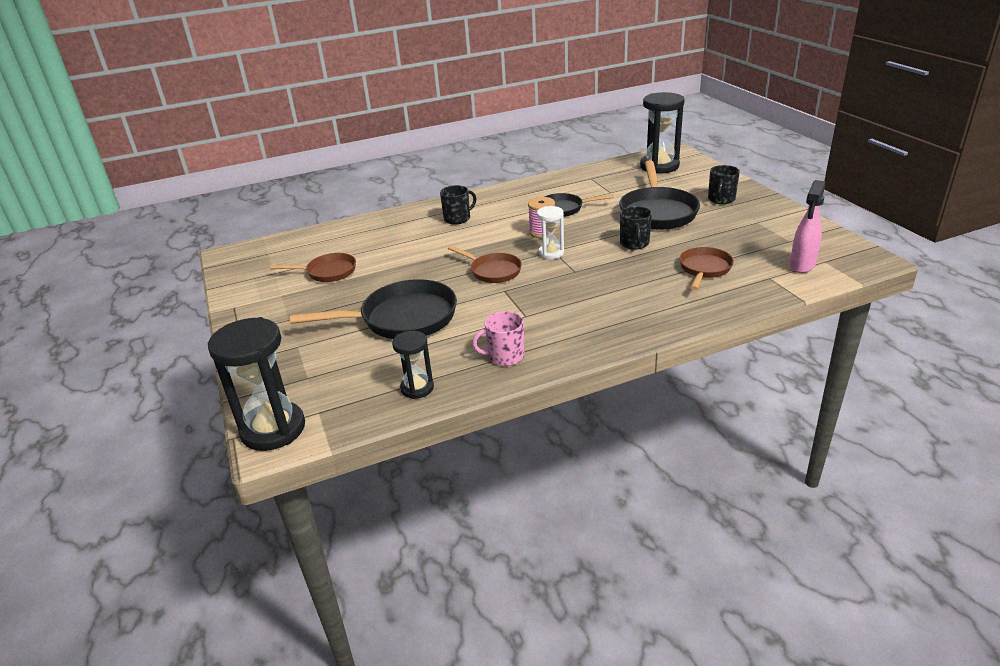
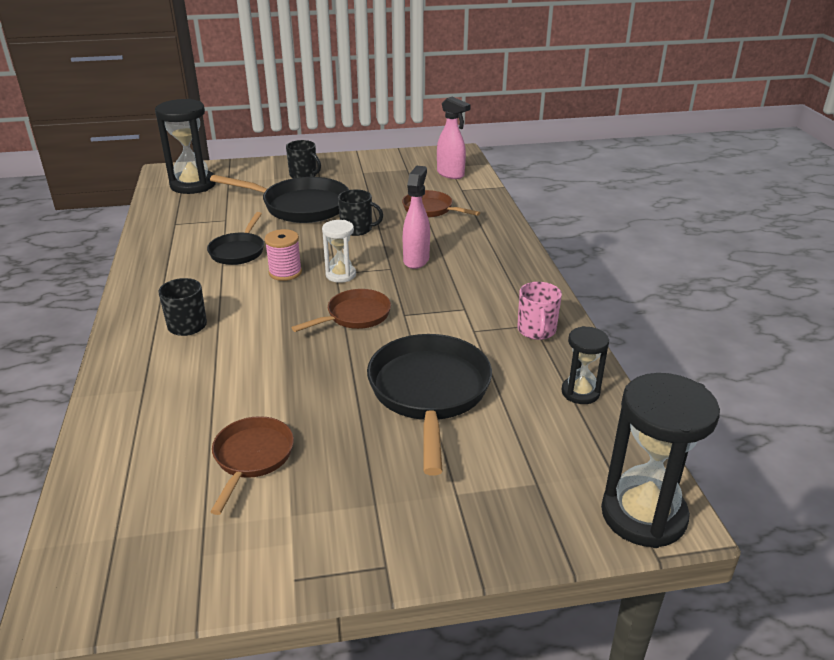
camera: 80 degrees left, 0 degrees up
none -> pink spray bottle [403,166,430,269]

